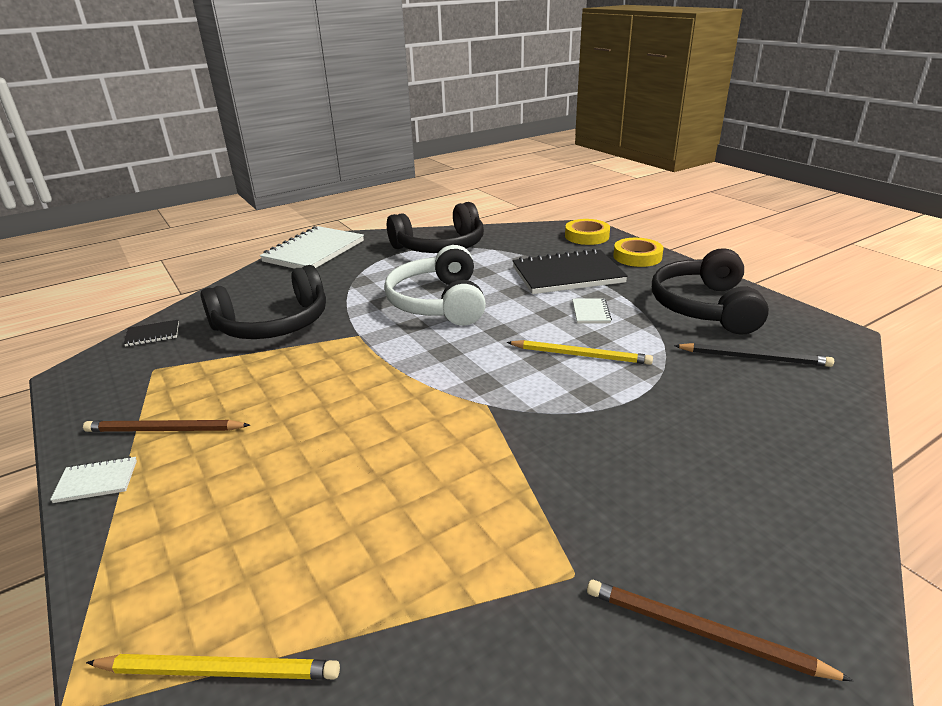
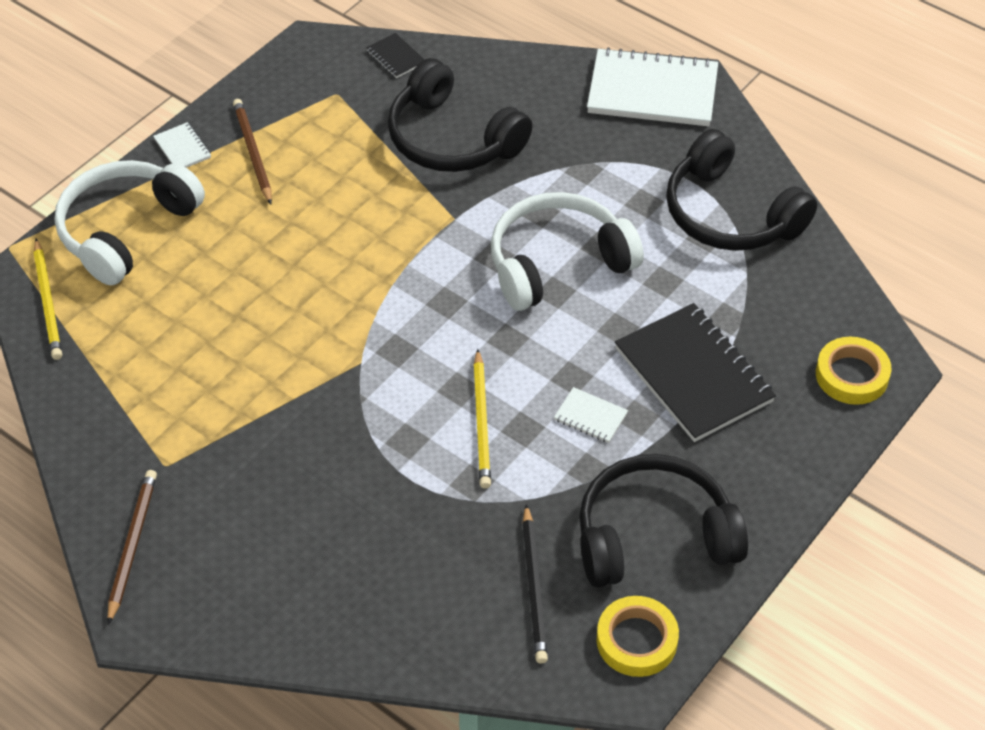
camera: 70 degrees right, 20 degrees up
white notebook [572,298,612,324] -> white notebook turned 45 degrees clockwise [554,387,628,443]
yellow tape [613,238,664,267] -> yellow tape moved to [597,596,679,677]
none -> white headphones [54,160,205,285]

